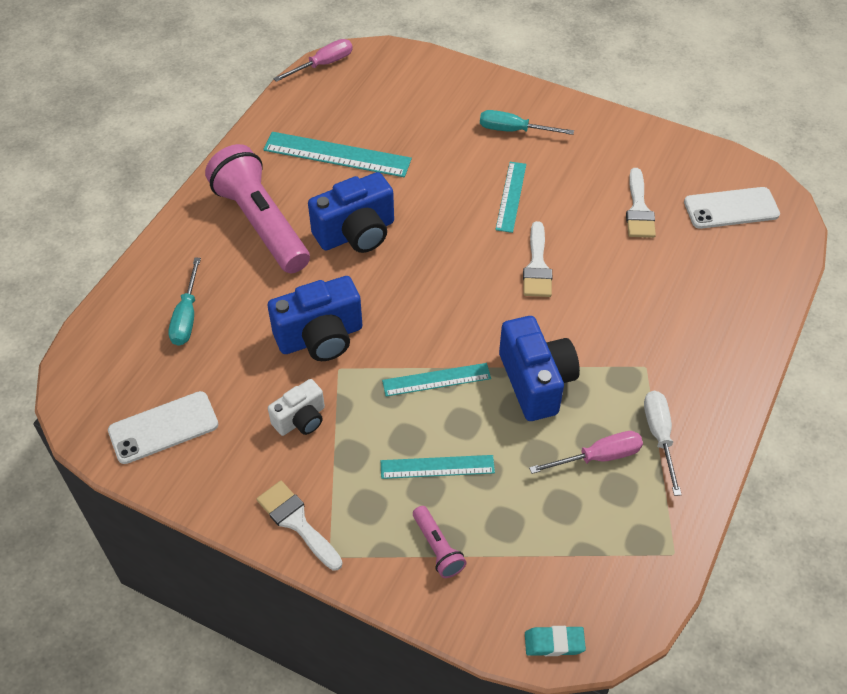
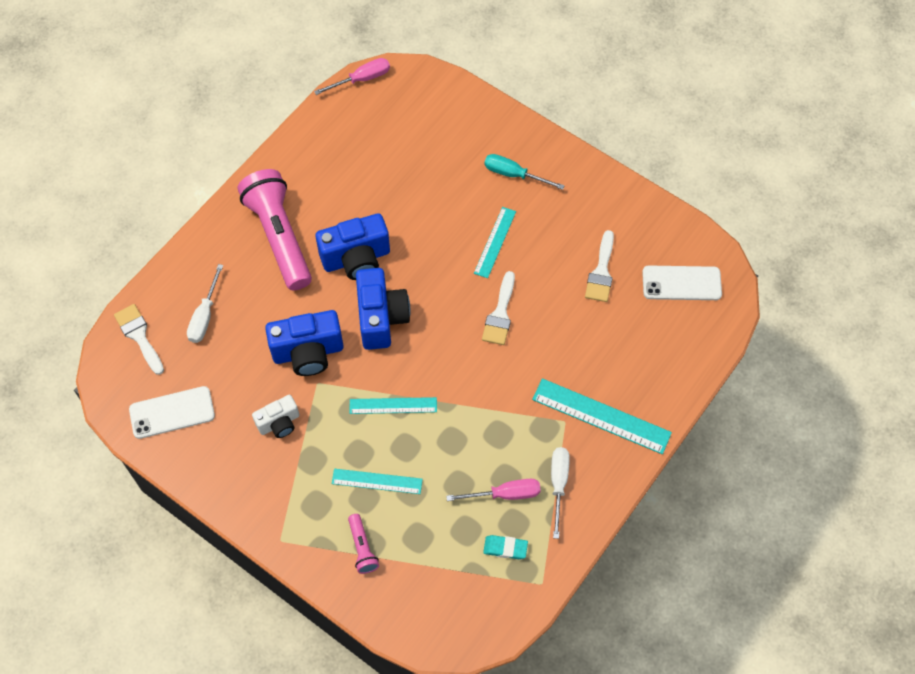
camera: 10 degrees right, 10 degrees up
turquoise screwdriver [168,257,201,346] -> white screwdriver [187,264,223,343]
white brush [256,481,342,571] -> white brush moved to [114,304,164,375]
turquoise ruler [263,132,412,177] -> turquoise ruler moved to [532,378,672,454]
blue camera [499,316,580,421] -> blue camera moved to [356,268,411,350]
turquoise eraser [525,626,586,656] -> turquoise eraser moved to [483,535,528,559]

